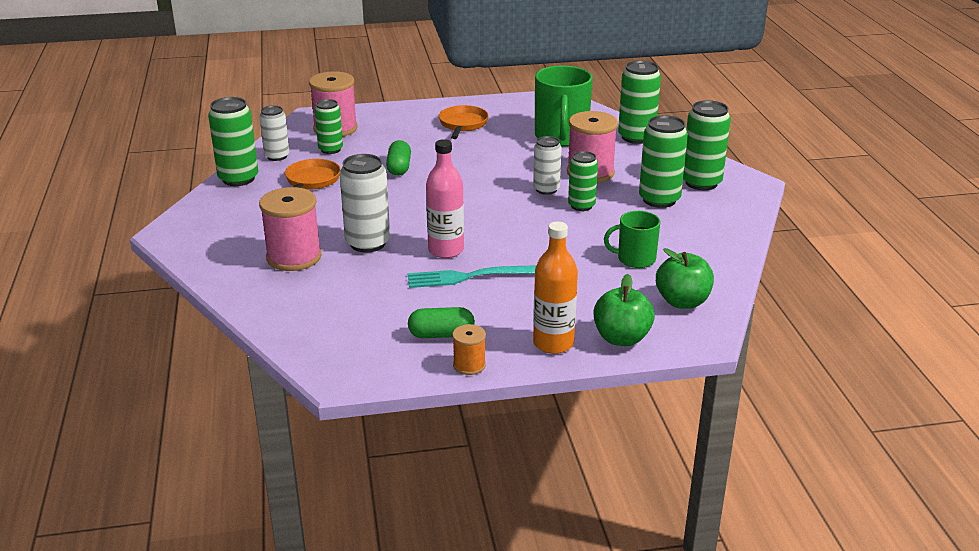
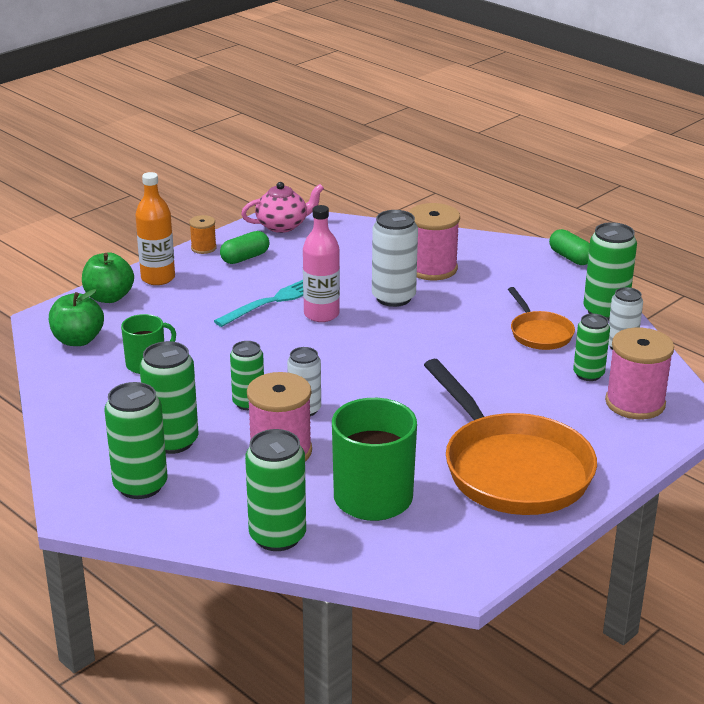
camera: 145 degrees right, 0 degrees up
green capsule [386,140,411,176] -> green capsule moved to [549,229,590,265]
orange pan [439,105,489,139] -> orange pan [424,359,597,515], size x2.02
none -> pink teapot [241,182,324,233]

